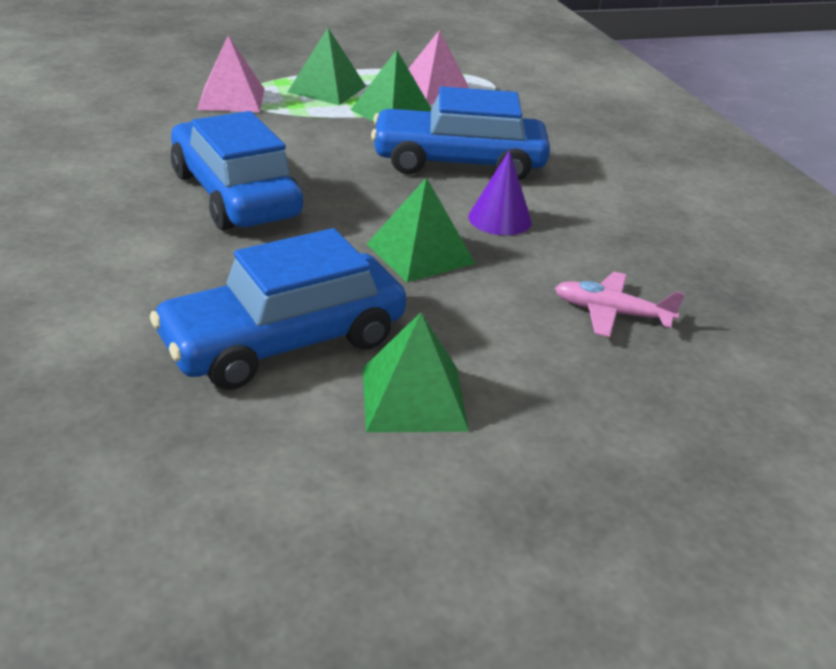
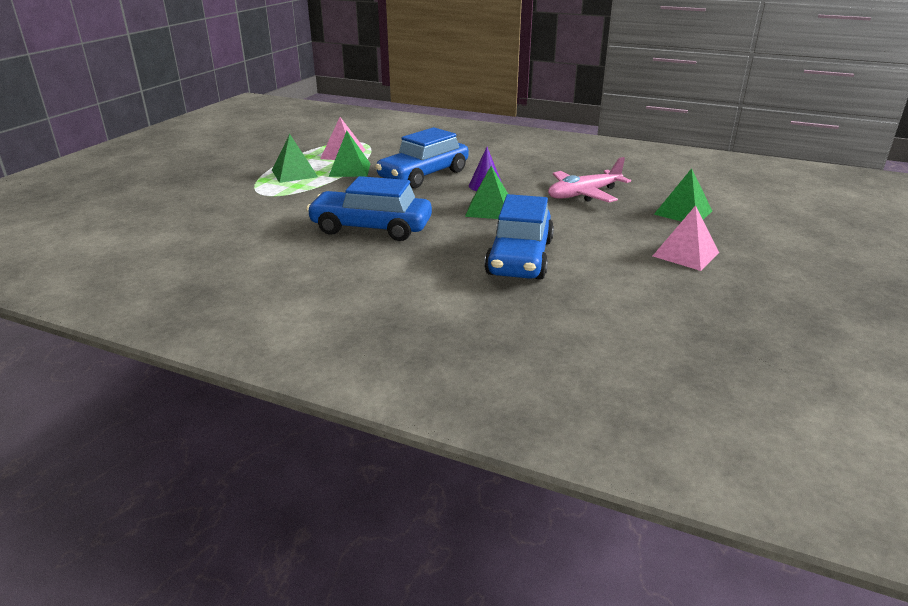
camera: 45 degrees left, 5 degrees down
pink pyramid [197,35,264,112] -> pink pyramid moved to [653,205,719,271]
green pyramid [362,313,469,432] -> green pyramid moved to [654,168,712,222]
pink plane [555,272,685,337] -> pink plane [548,157,631,202], size x1.55

